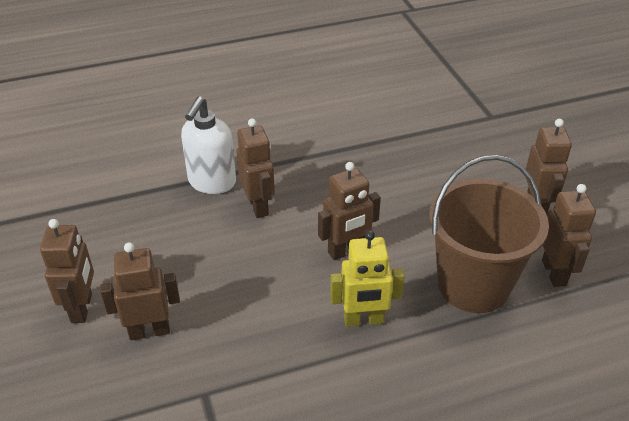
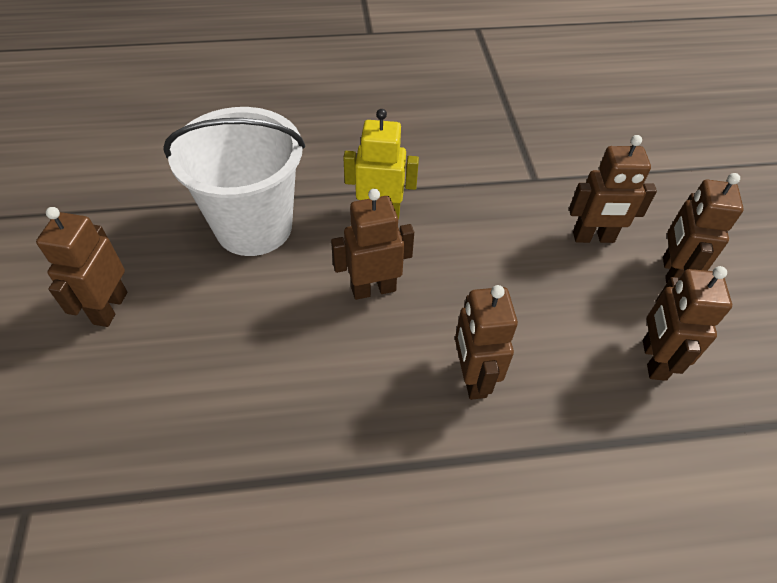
camera: 170 degrees left, 10 degrees up
white soap dispenser [181,96,236,194] -> none
brown bucket [429,155,549,313] -> white bucket [163,107,305,256]
brown robot [542,184,596,287] -> brown robot moved to [643,266,732,381]

